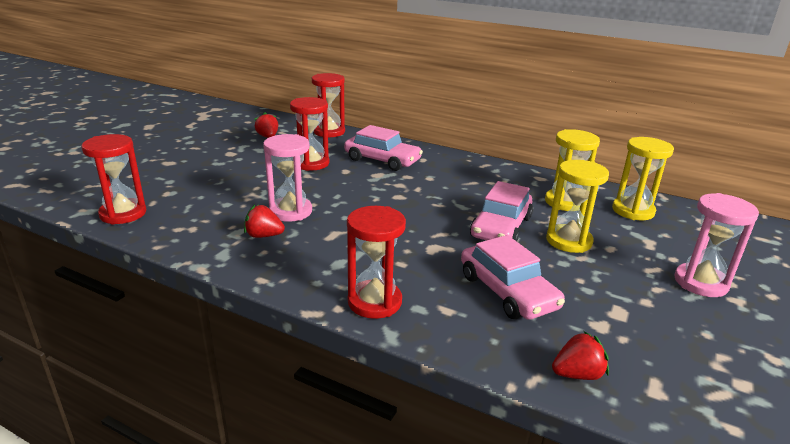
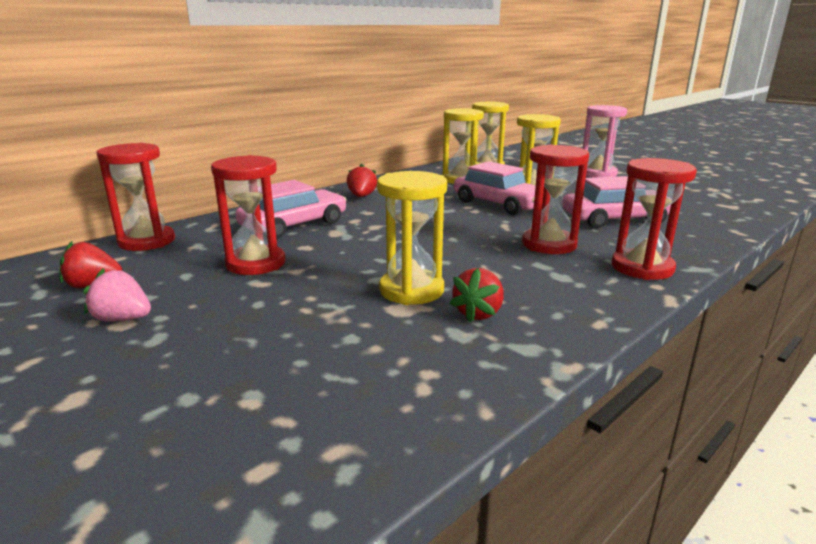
camera: 70 degrees left, 5 degrees down
red hourglass [81,134,146,225] -> red hourglass moved to [522,145,589,254]
pink hourglass [263,134,312,222] -> yellow hourglass [377,171,447,305]
red strawberry [552,331,609,380] -> red strawberry moved to [347,164,377,197]
none -> pink strawberry [83,268,151,322]

